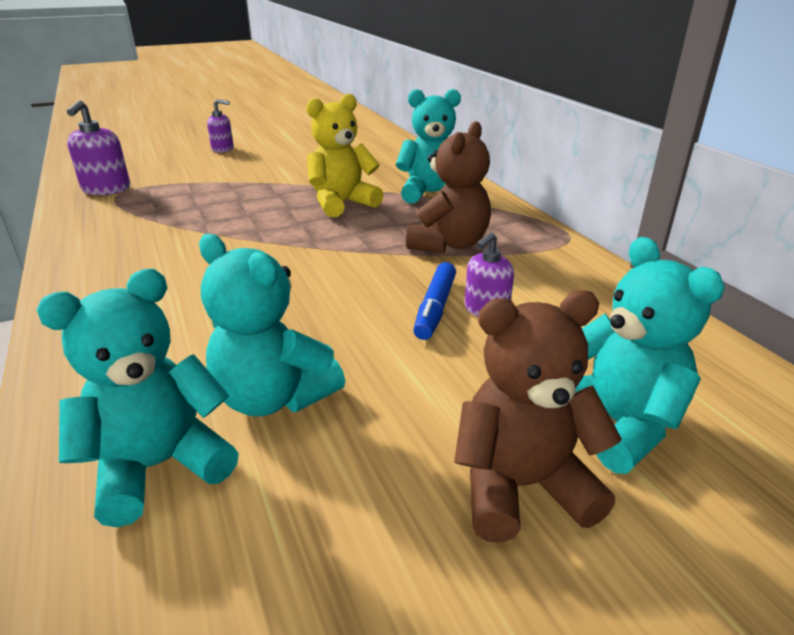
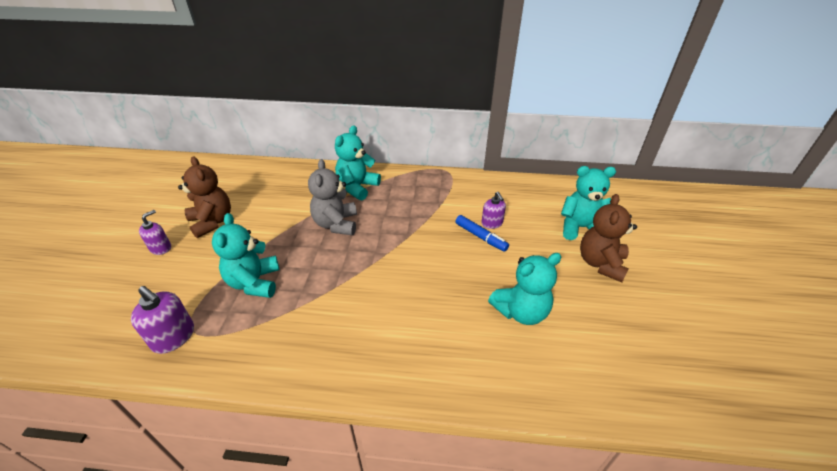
camera: 60 degrees left, 10 degrees up
turquoise teddy bear [37,269,239,527] -> turquoise teddy bear moved to [212,213,280,298]
yellow teddy bear [306,94,383,217] -> grey teddy bear [308,159,357,235]
brown teddy bear [406,121,491,253] -> brown teddy bear moved to [178,156,231,238]

